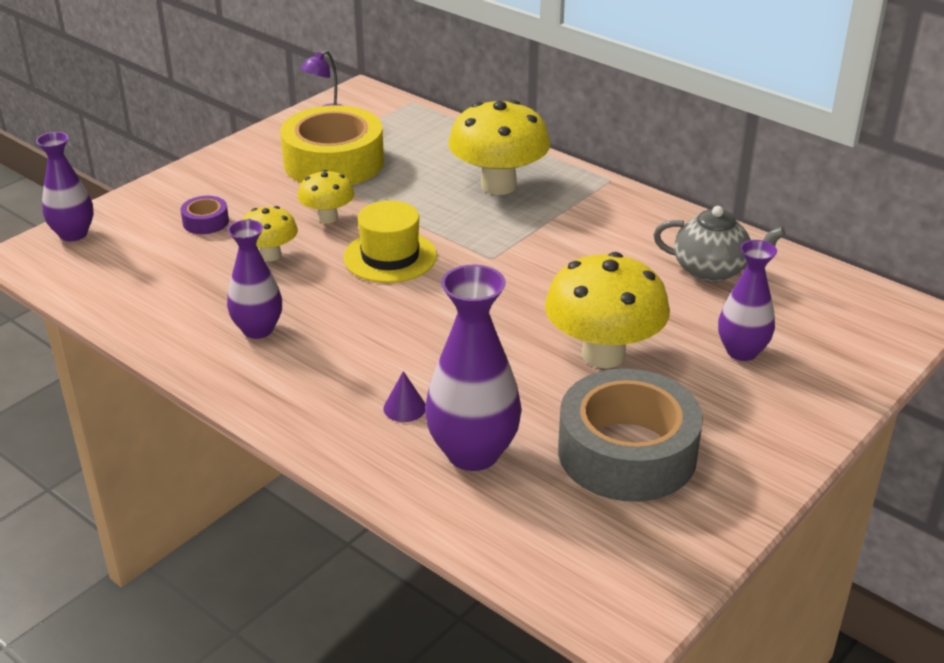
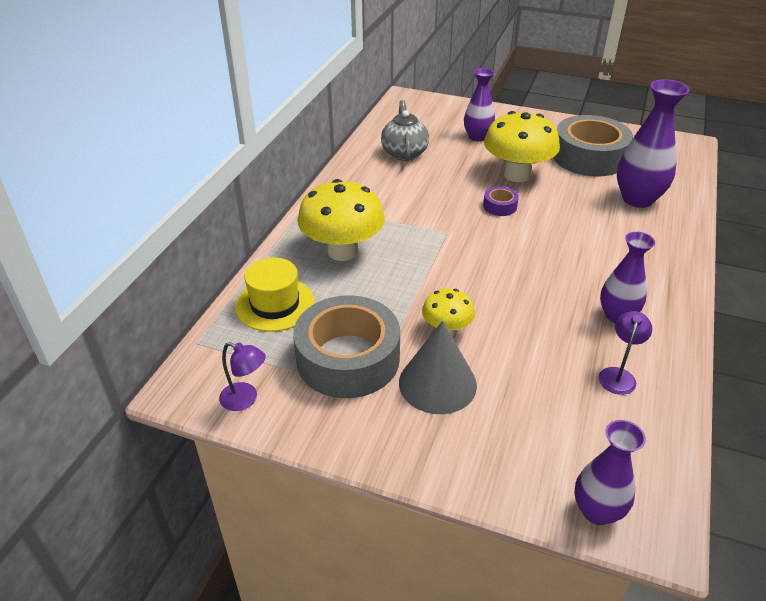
camera: 110 degrees left, 5 degrees up
purple tape [181,196,229,234] -> purple tape moved to [483,186,519,216]
yellow mushroom [242,206,298,261] -> none
yellow tape [280,105,384,185] -> grey tape [293,295,400,398]
yellow hat [343,200,437,283] -> yellow hat moved to [235,257,315,332]
purple cone [384,371,425,422] -> none
none -> grey cone [399,321,477,414]
none -> purple lamp [599,311,652,395]

